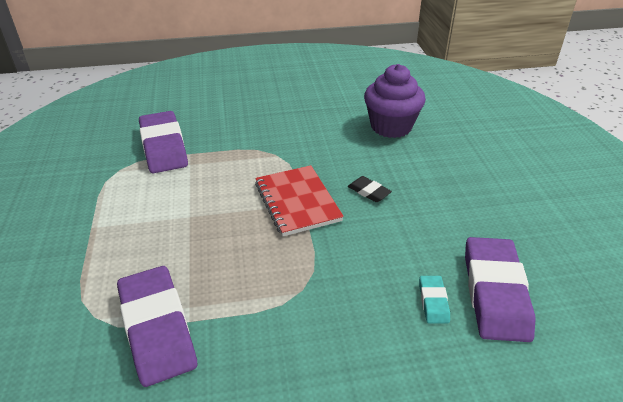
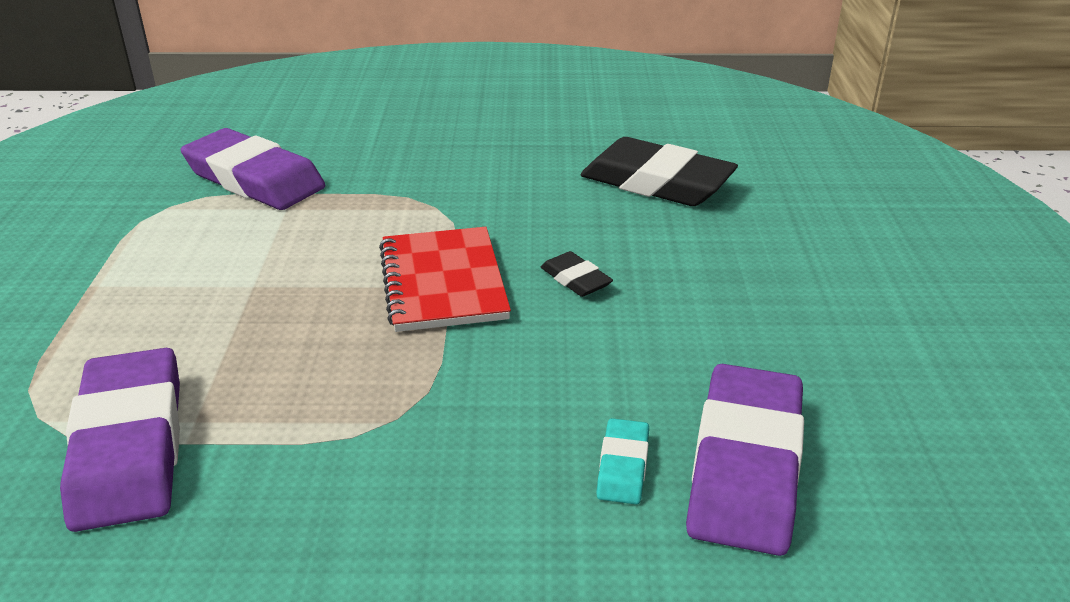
camera: 10 degrees right, 5 degrees down
purple eraser [139,111,188,173] -> purple eraser turned 45 degrees counterclockwise [181,128,325,210]
purple cupcake [364,64,426,138] -> black eraser [581,137,738,206]

